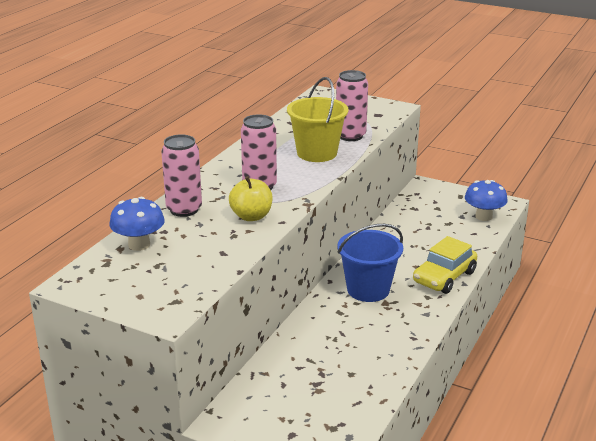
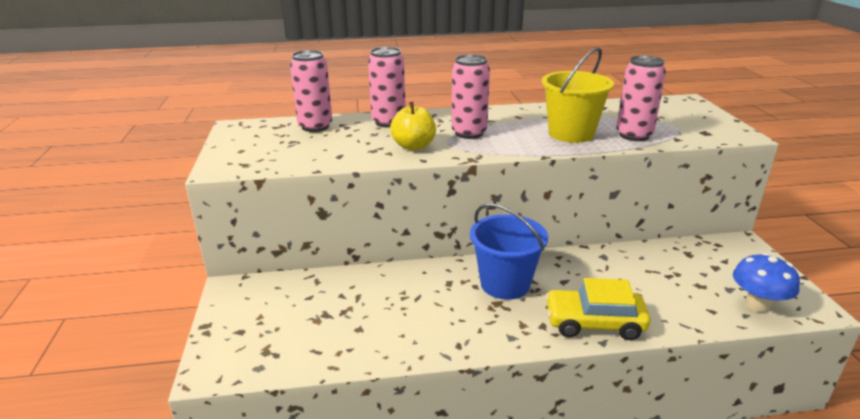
camera: 55 degrees right, 0 degrees up
blue mushroom [109,197,165,251] -> pink can [290,50,332,132]

